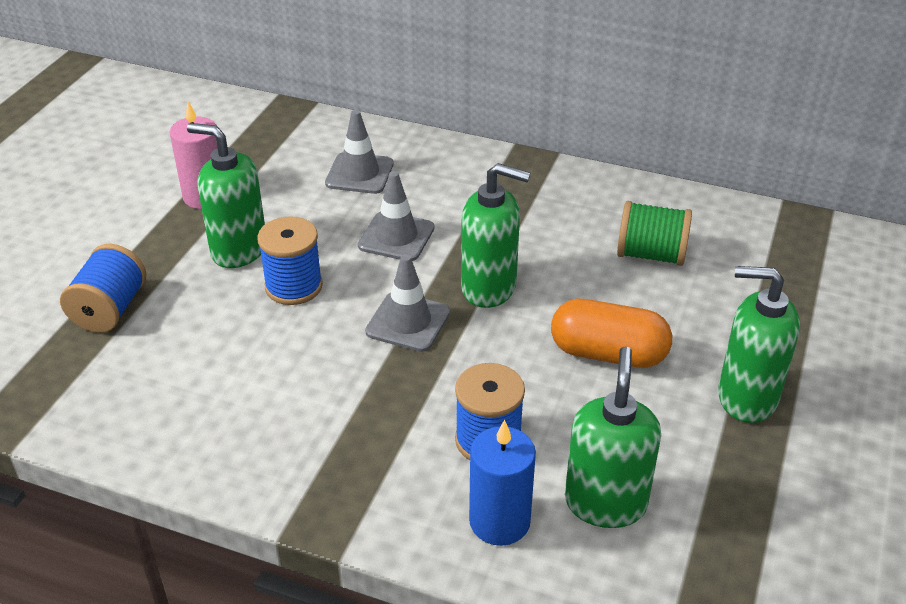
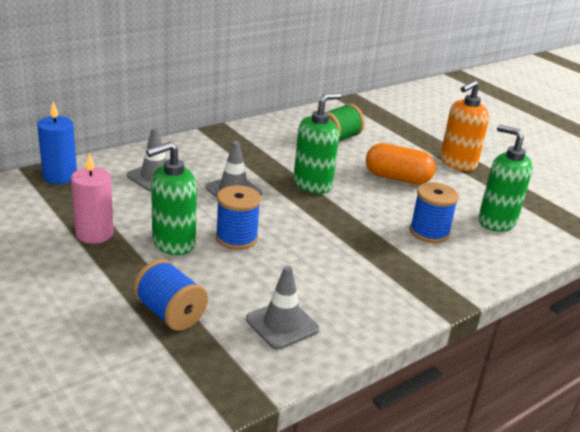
camera: 60 degrees left, 10 degrees down
grey traffic cone [365,254,450,352] -> grey traffic cone moved to [246,266,319,350]
blue candle [469,420,536,546] -> blue candle moved to [37,102,77,184]
orange capsule [551,299,672,368] -> orange capsule turned 60 degrees clockwise [366,143,436,185]
green soap dispenser [718,266,800,423] -> orange soap dispenser [440,80,489,171]

